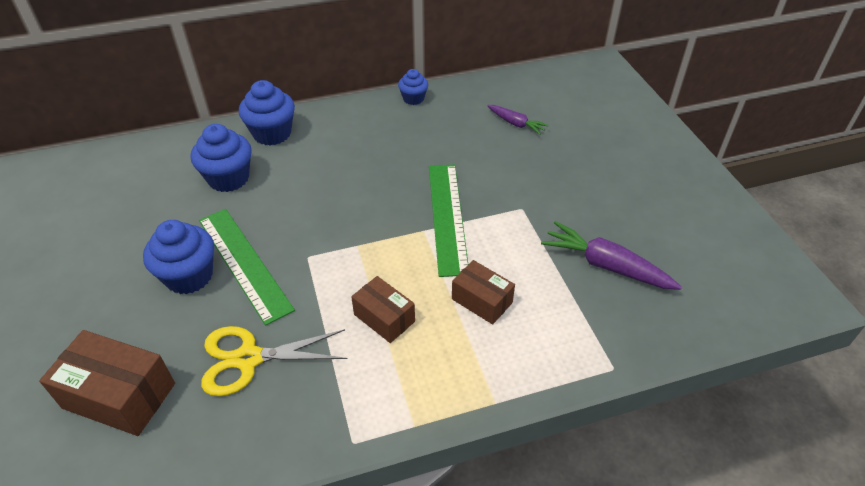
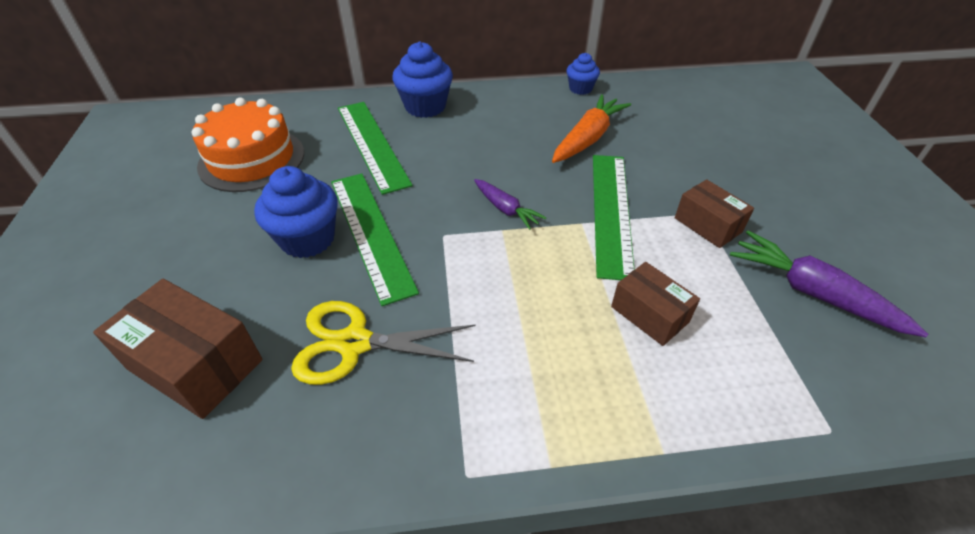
camera: 10 degrees right, 0 degrees up
blue cupcake [191,124,252,192] -> green ruler [338,102,413,195]
brown box [351,276,415,343] -> brown box moved to [675,179,754,248]
purple carrot [487,105,549,135] -> purple carrot moved to [474,179,546,230]
none -> orange cake [192,98,304,192]
none -> orange carrot [552,94,631,163]

